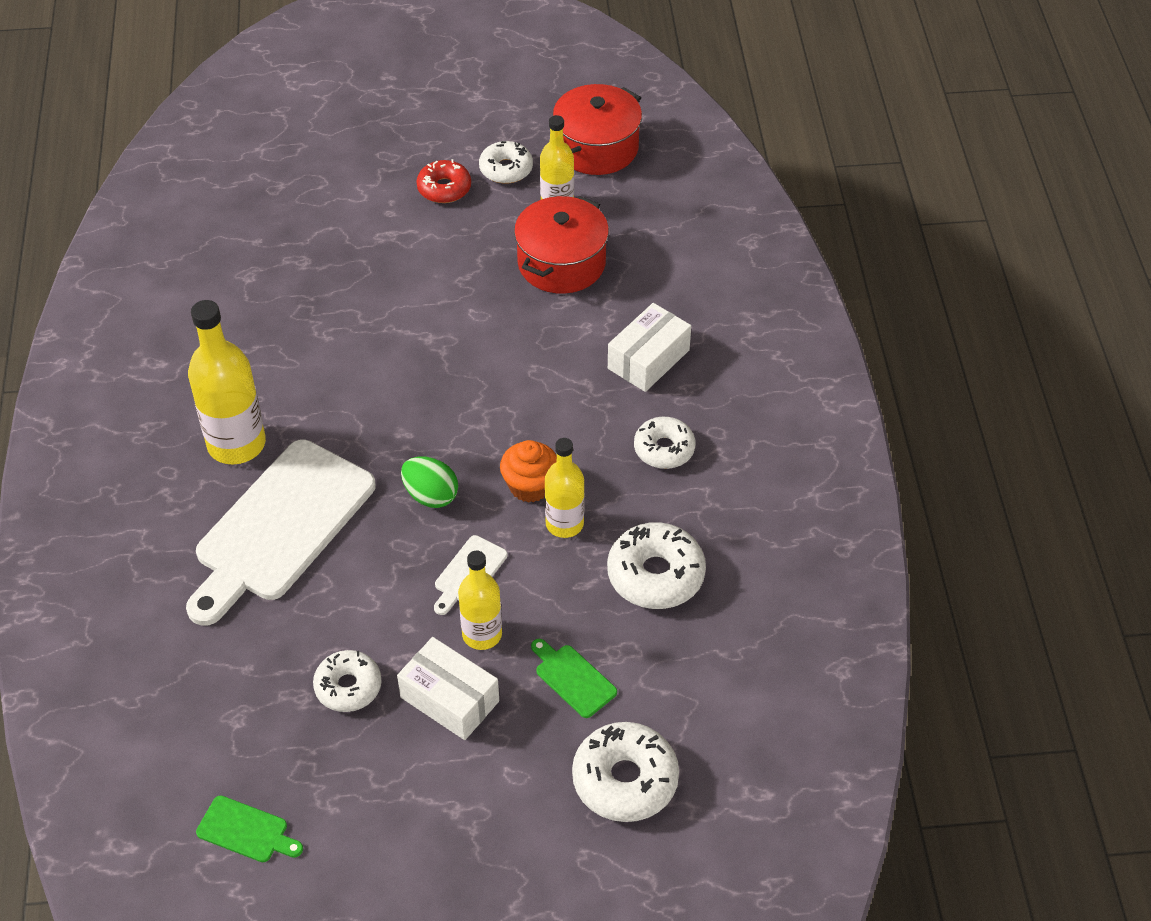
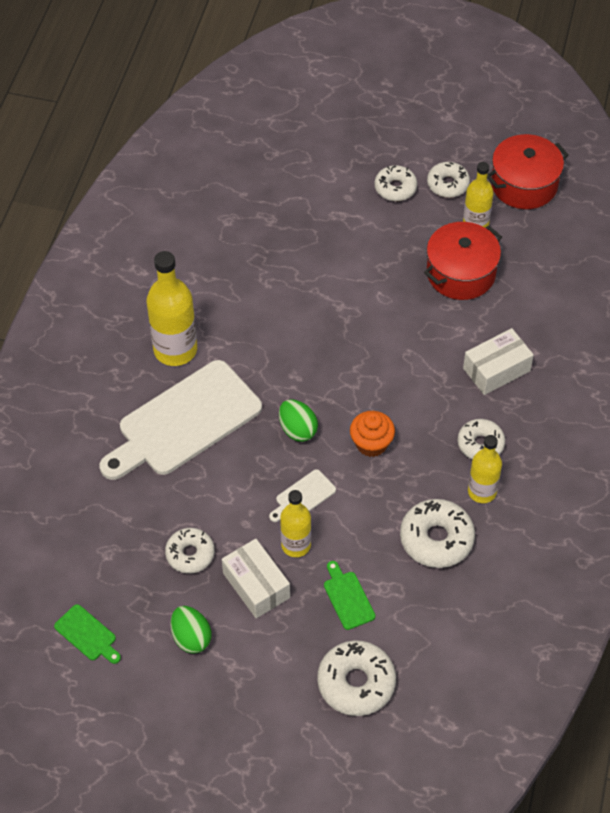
camera: 20 degrees right, 5 degrees up
red donut [417,159,471,203] -> white donut [375,165,417,201]
yellow bottle [545,438,585,538] -> yellow bottle moved to [468,435,502,503]
none -> green egg [170,606,211,654]

